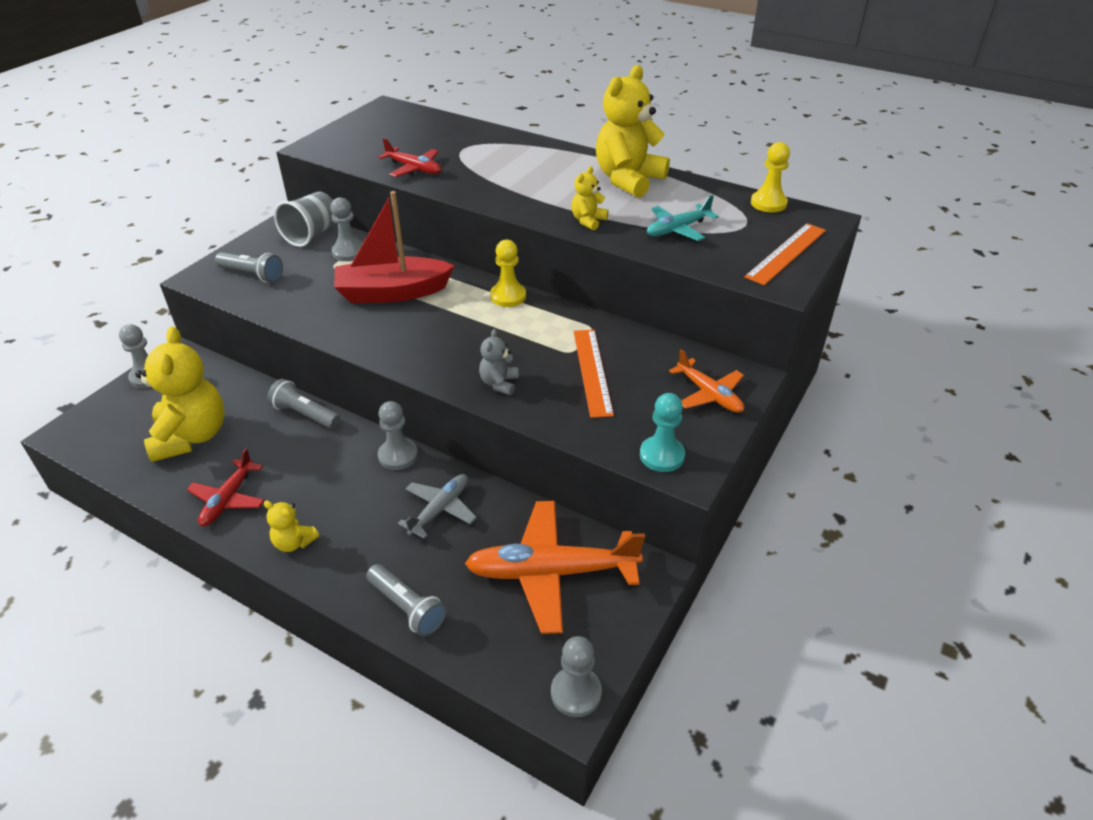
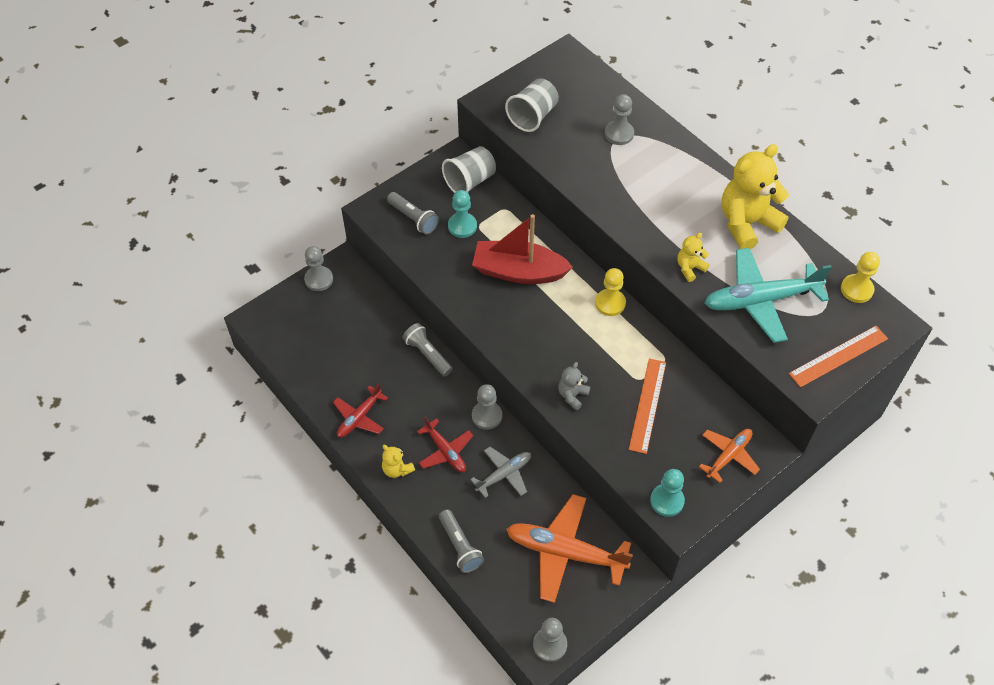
camera: 20 degrees right, 15 degrees up
yellow teddy bear [135,326,224,462] -> none
grey pawn [330,197,363,261] -> grey pawn moved to [605,94,634,145]
red plane [378,138,441,177] -> red plane moved to [417,416,473,472]
turquoise plane [647,195,719,241] -> turquoise plane [705,247,832,343], size x1.78
orange plane [669,349,744,413] -> orange plane turned 120 degrees counterclockwise [699,429,760,483]
none -> turquoise pawn [448,190,477,238]
none -> grey cup [505,78,559,132]

